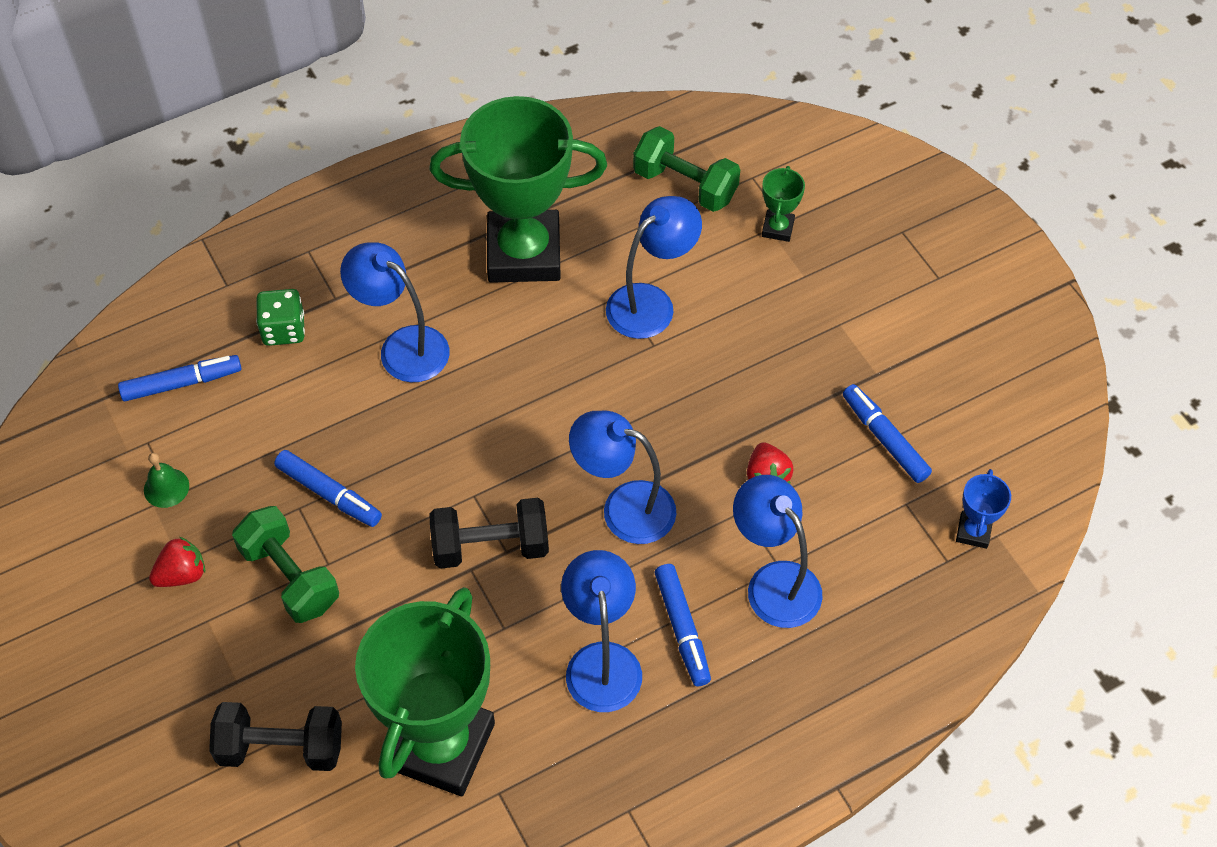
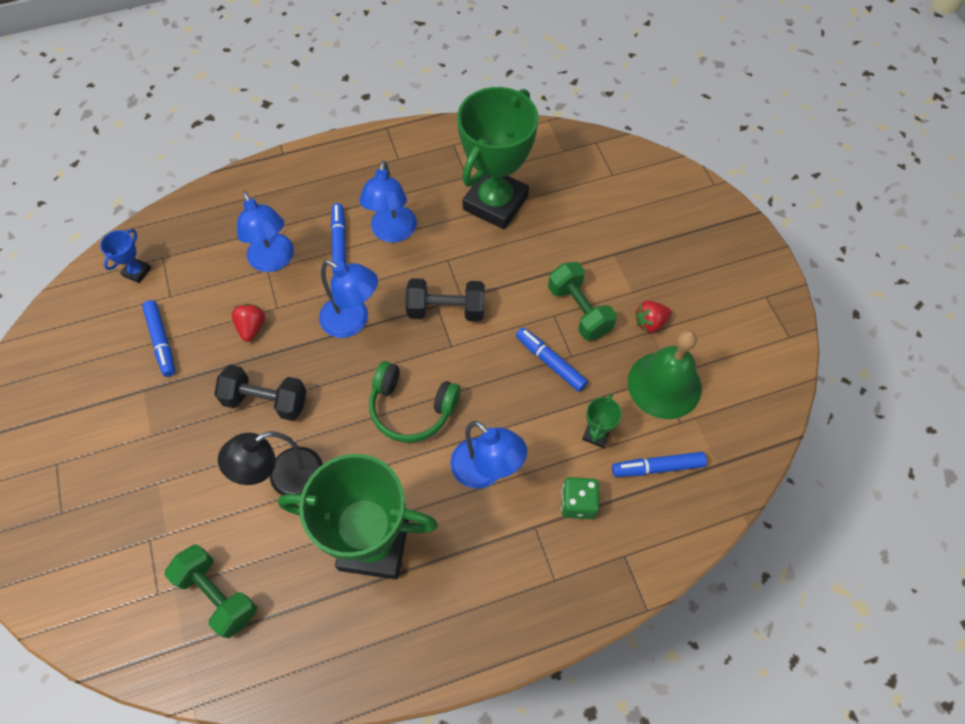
camera: 170 degrees left, 5 degrees up
green bell [144,453,189,508] -> green bell [628,330,702,419], size x2.30
black dumbbell [209,702,342,771] -> black dumbbell moved to [214,365,307,421]
blue lamp [606,196,702,339] -> black lamp [218,431,323,495]
green trophy [762,166,805,242] -> green trophy moved to [582,393,622,448]
none -> green headphones [369,361,461,443]

